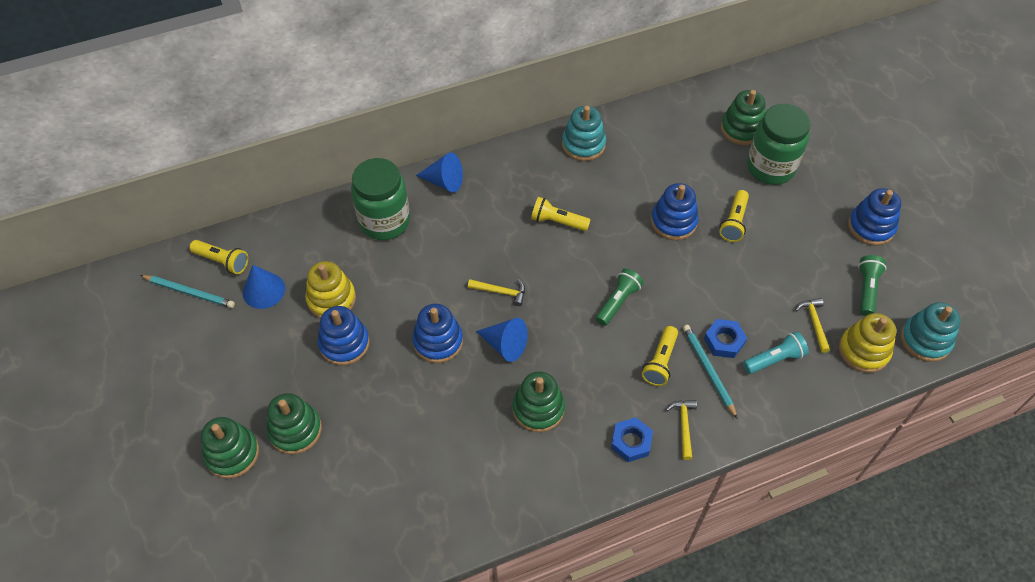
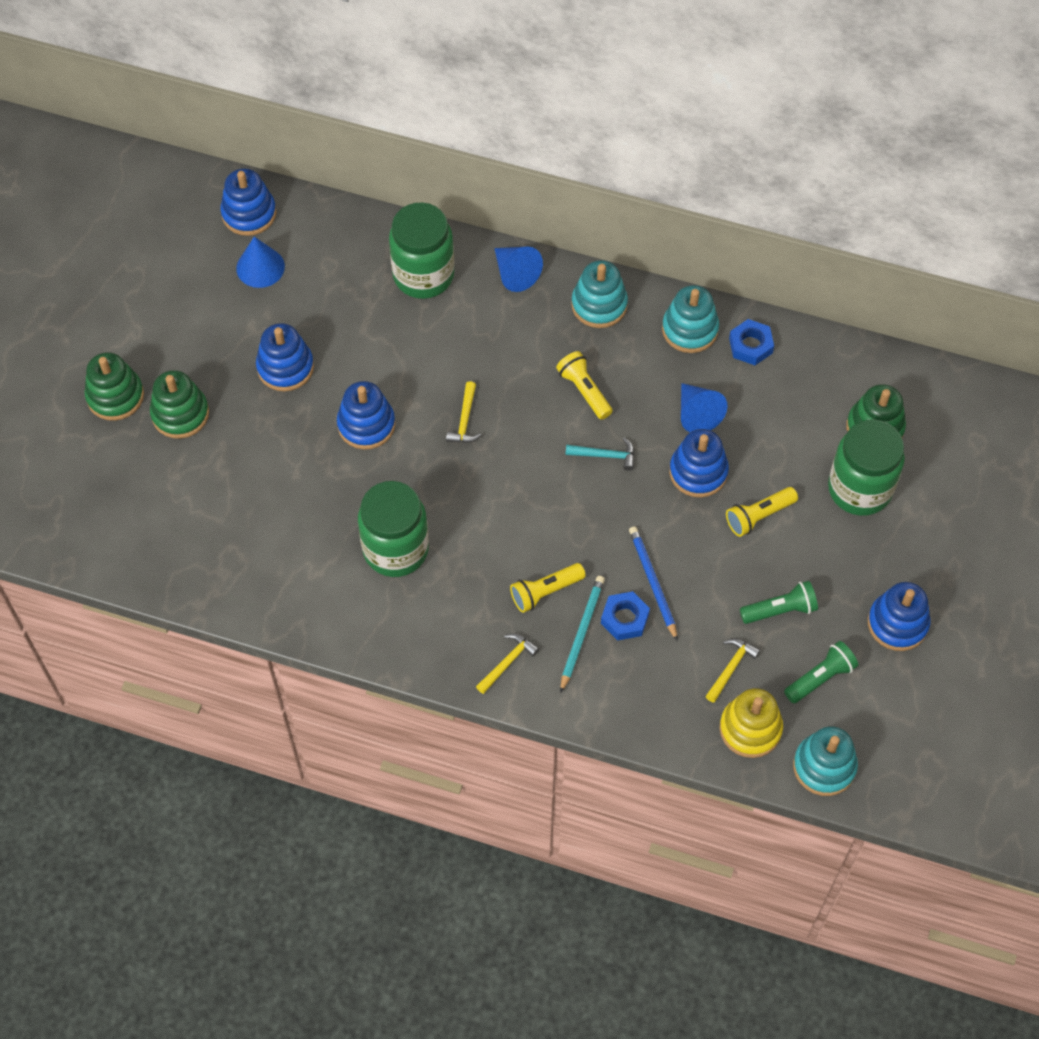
camera: 40 degrees right, 5 degrees up
turquoise pencil [140,275,235,308] -> none
yellow flashlight [189,240,248,274] -> blue stacking toy [220,169,276,236]
yellow stacking toy [305,261,356,318] -> none
yellow hammer [468,279,525,306] -> yellow hammer turned 45 degrees clockwise [446,381,481,443]
blue cone [476,318,528,362] -> blue cone moved to [681,383,728,432]
green stacking toy [512,371,565,432] -> green jar [358,481,429,577]
green flashlight [596,268,644,326] -> green flashlight moved to [740,581,818,624]
blue nut [611,417,653,462] -> blue nut moved to [729,319,774,365]
turquoise flashlight [743,331,809,374] -> none
none -> turquoise hammer [565,438,635,471]
none -> turquoise stacking toy [571,260,628,328]
none -> blue pencil [629,526,677,640]

